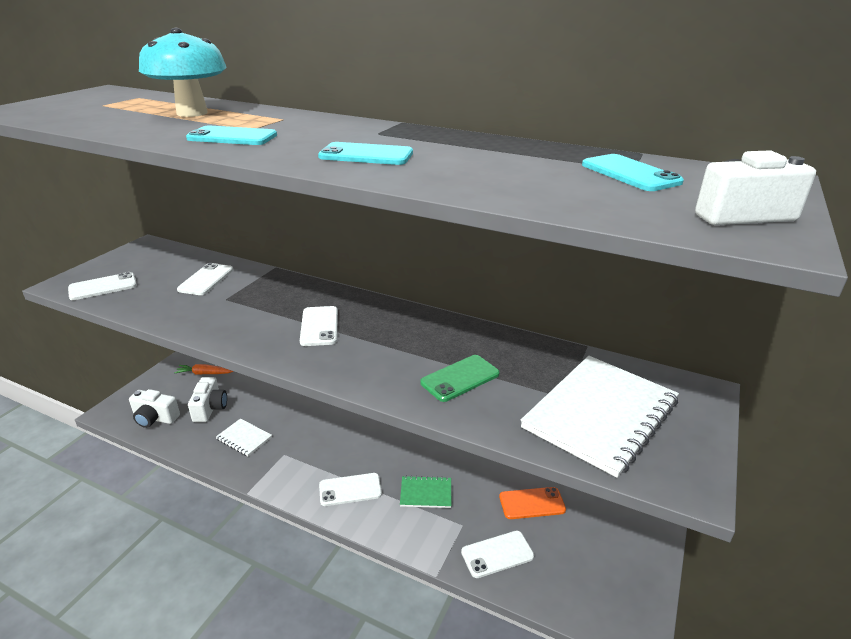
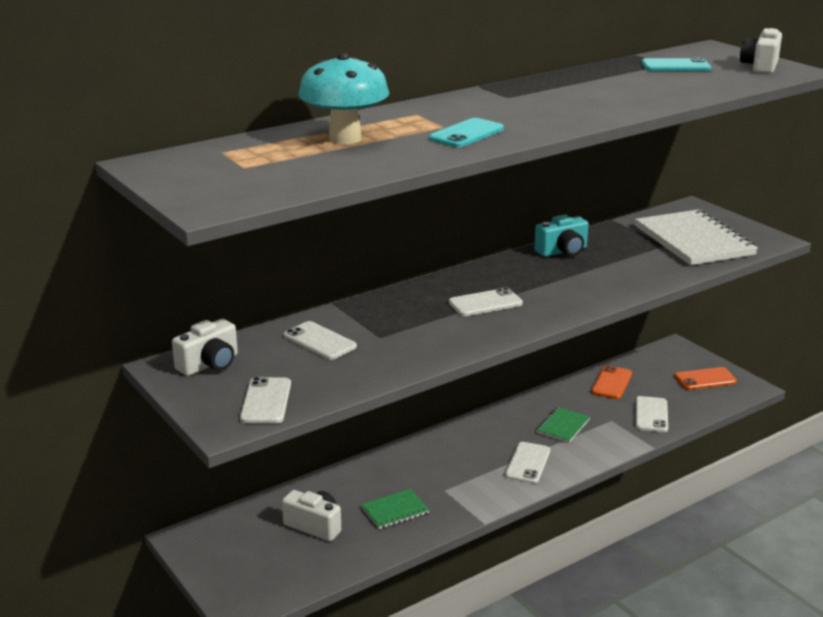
camera: 60 degrees left, 5 degrees down
white camera [129,389,180,428] -> white camera moved to [172,319,238,376]
orange carrot [174,364,234,375] -> none
white notebook [216,418,272,456] -> green notebook [361,489,429,529]
white phone [300,306,338,346] -> white phone turned 45 degrees counterclockwise [448,287,523,316]
turquoise phone [318,142,413,165] -> none
green phone [420,355,500,402] -> none
none -> turquoise camera [534,214,588,257]
none -> orange phone [674,367,737,390]

